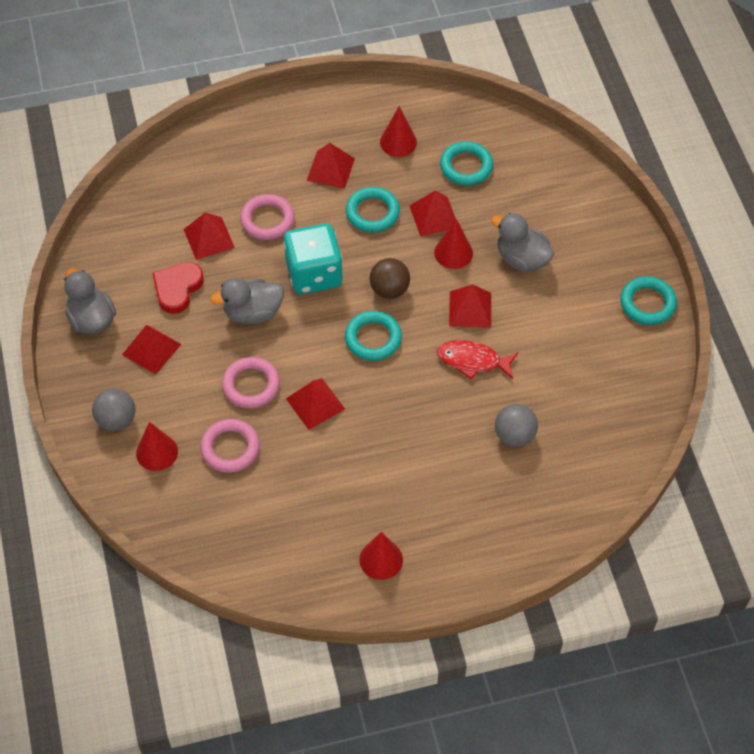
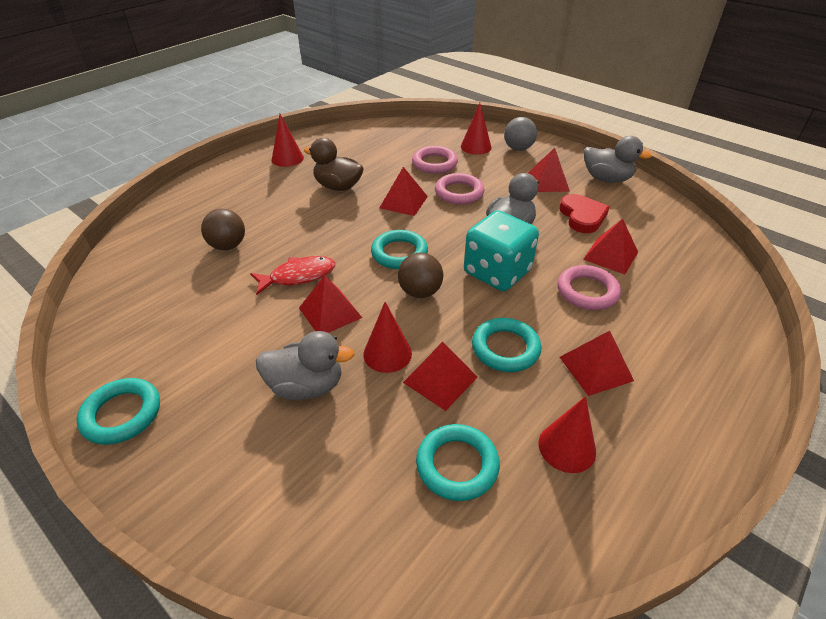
camera: 145 degrees right, 15 degrees down
grey ball [495,404,538,447] -> brown ball [201,209,245,250]
none -> brown duck [304,138,364,191]

